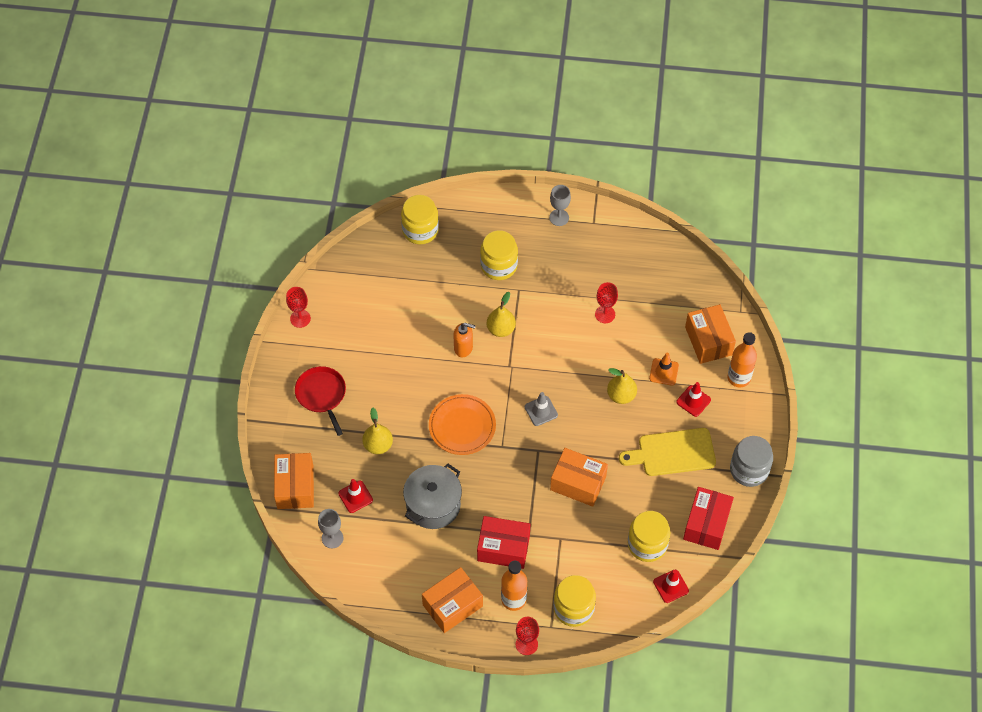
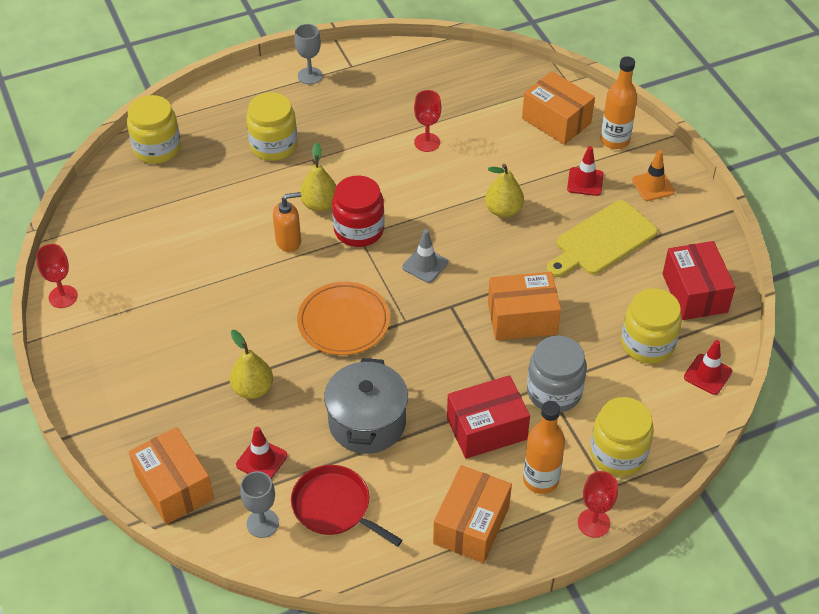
camera: 30 degrees left, 10 degrees down
red pan [295,366,346,436] -> red pan moved to [291,465,403,546]
orange traffic cone [649,353,679,386] -> orange traffic cone moved to [632,150,675,201]
grey jar [730,436,773,487] -> grey jar moved to [527,336,587,412]
none -> red jar [332,175,384,247]

